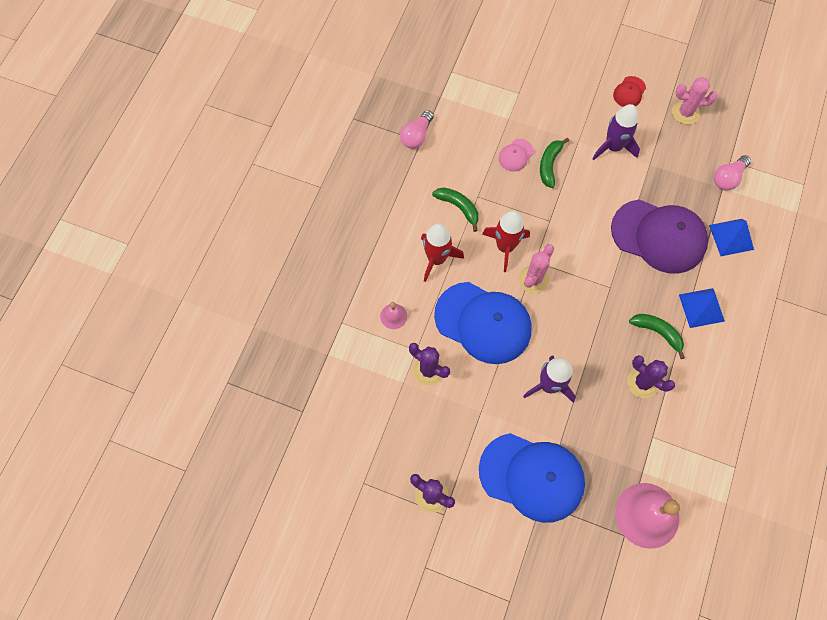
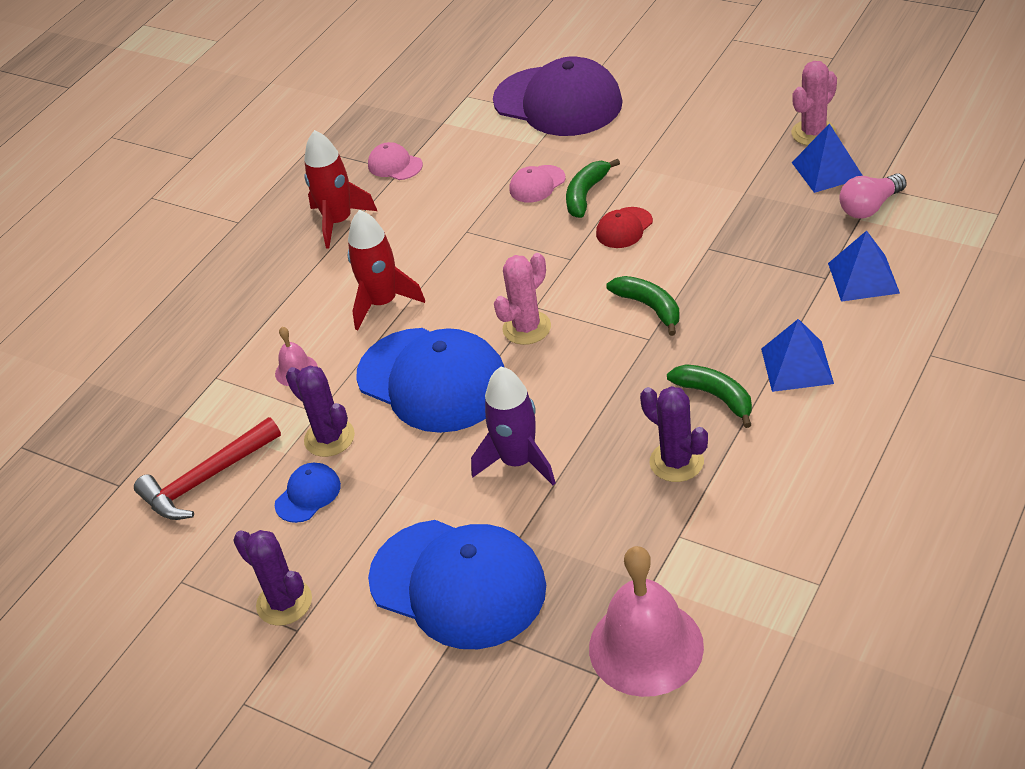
camera: 15 degrees right, 25 degrees down
pink light bulb [400,110,434,149] -> pink cap [368,142,423,180]
green banana [432,187,479,232] -> green banana moved to [606,276,680,336]
red rocket [482,211,530,272] -> red rocket moved to [304,130,377,249]
purple rocket [592,104,640,160] -> none
purple cap [611,199,708,274] -> purple cap moved to [493,56,623,136]
red cap [613,76,646,107] -> red cap moved to [596,207,653,248]
pink cactus [672,77,718,125] -> pink cactus turned 60 degrees counterclockwise [791,61,837,146]
none -> red hammer [134,417,281,520]
none -> blue cap [275,463,341,523]
none -> blue pyramid [792,124,863,193]

